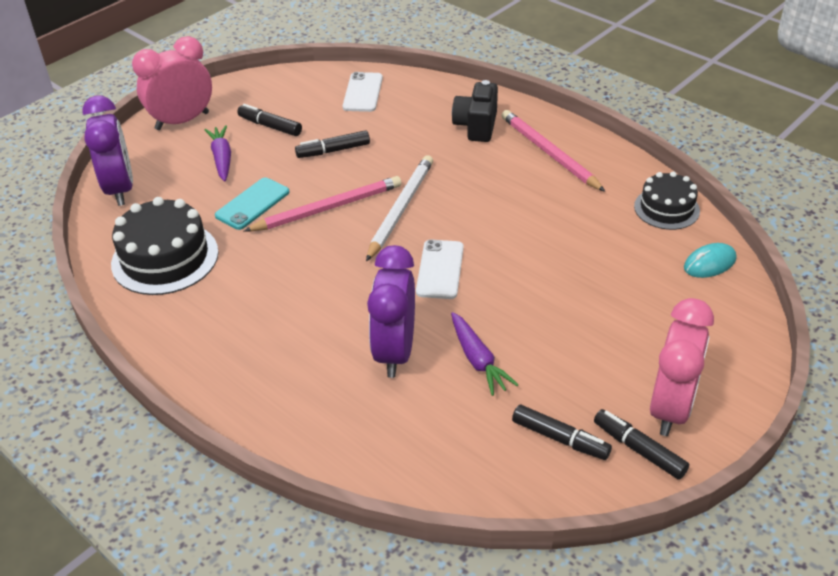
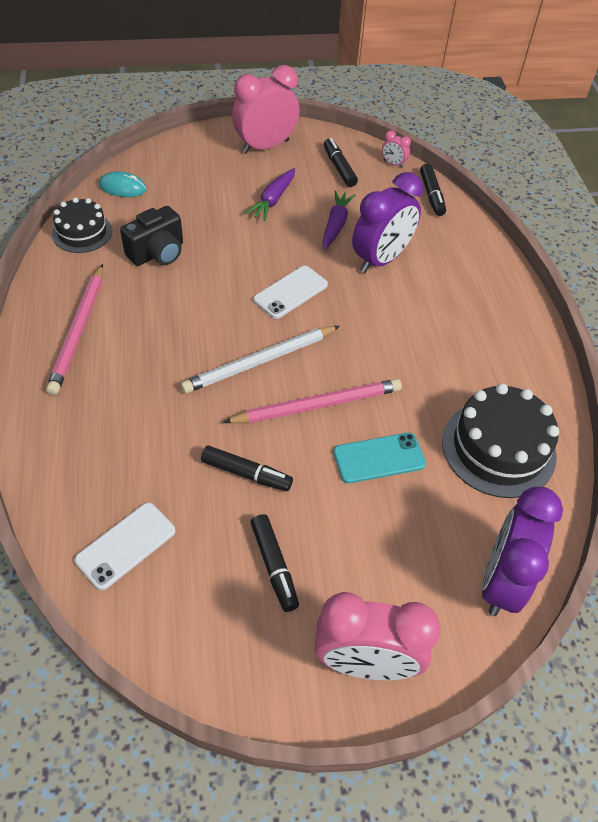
camera: 145 degrees left, 10 degrees up
purple carrot [204,125,231,182] -> purple carrot moved to [245,168,295,221]
pink pencil [244,176,402,232] -> pink pencil turned 150 degrees clockwise [223,379,402,423]
black camera [452,80,498,142] -> black camera moved to [120,206,183,266]
black marker [594,409,689,480] -> black marker moved to [420,164,446,216]
none -> pink clock [382,130,411,168]

